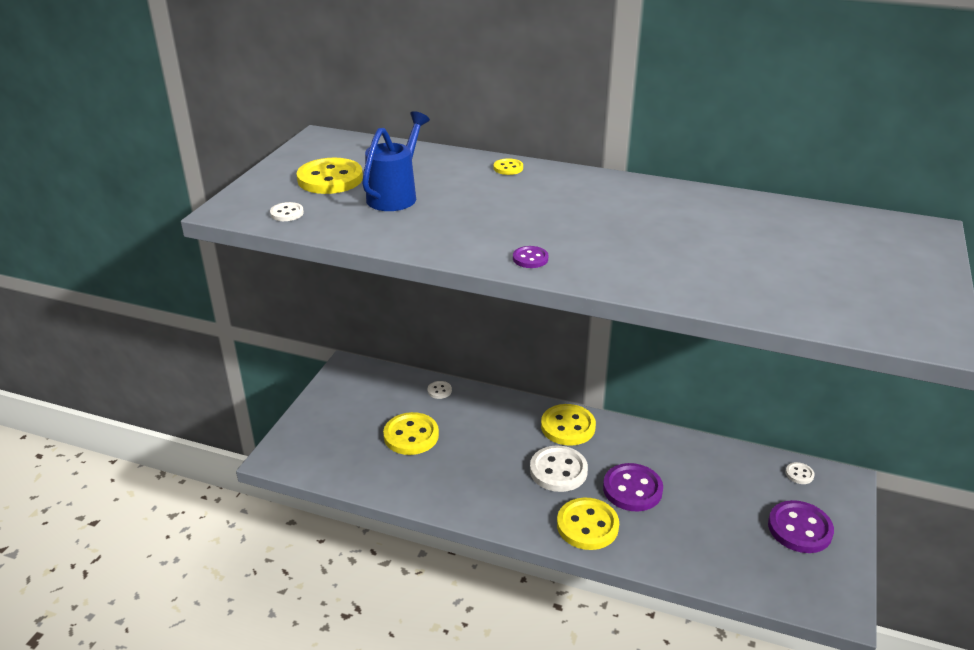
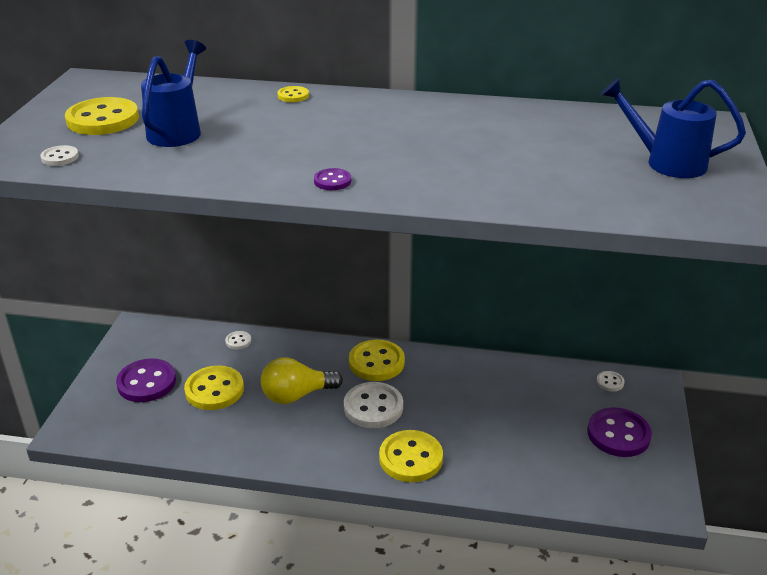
camera: 10 degrees left, 0 degrees up
purple button [603,463,663,511] -> purple button moved to [116,358,176,402]
none -> yellow light bulb [261,357,343,404]
none -> blue watering can [601,78,746,178]

